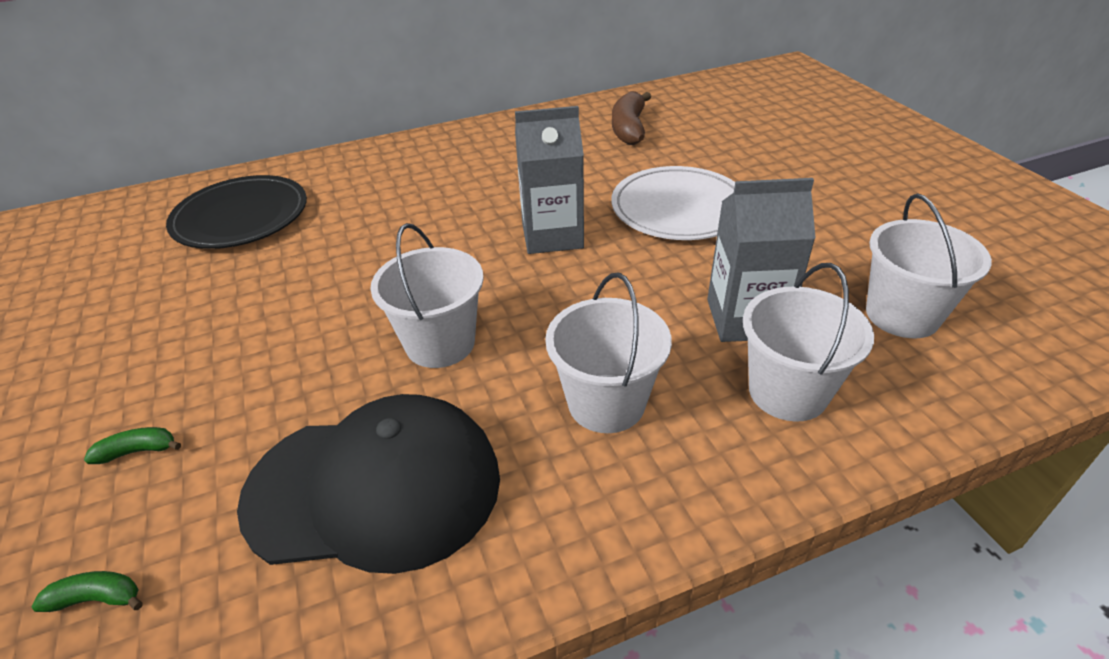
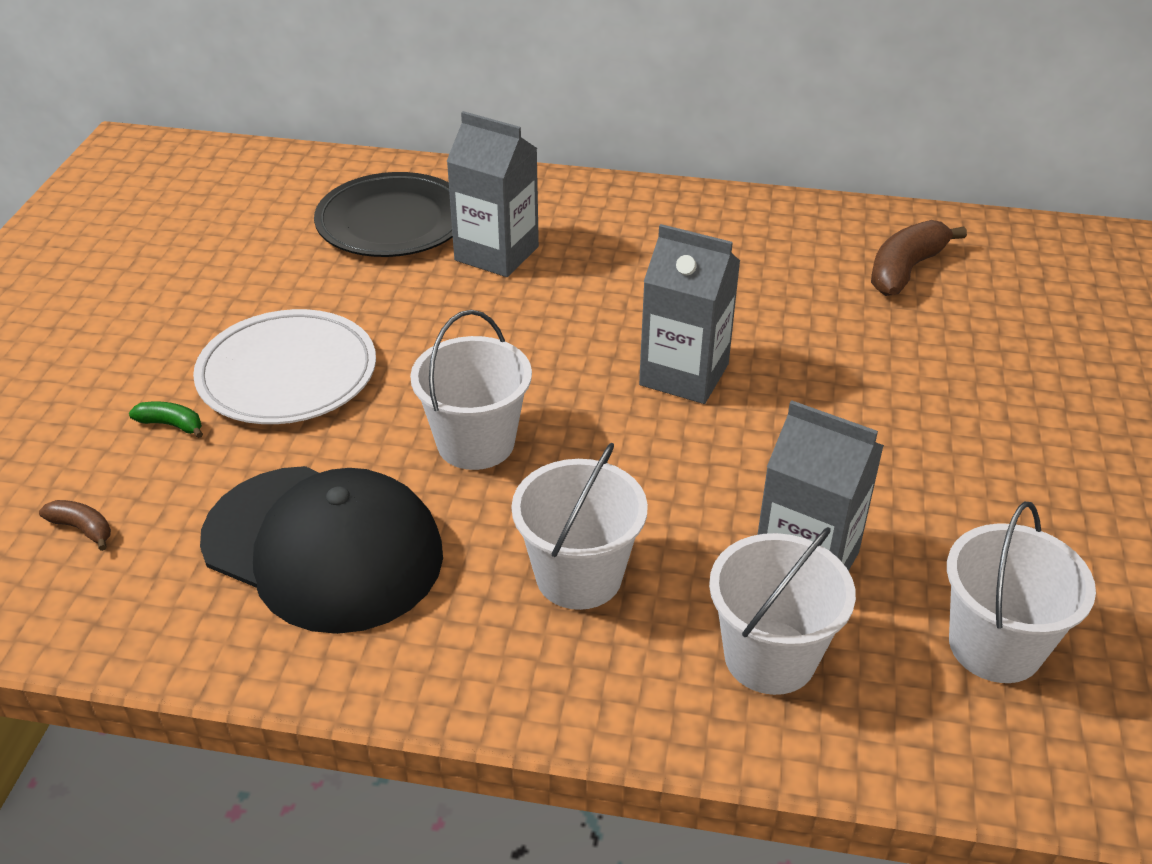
camera: 30 degrees right, 0 degrees up
green banana [32,571,143,612] -> brown banana [39,500,111,551]
white plate [611,166,735,240] -> white plate moved to [193,309,376,424]
none -> grey carton [447,111,539,277]

